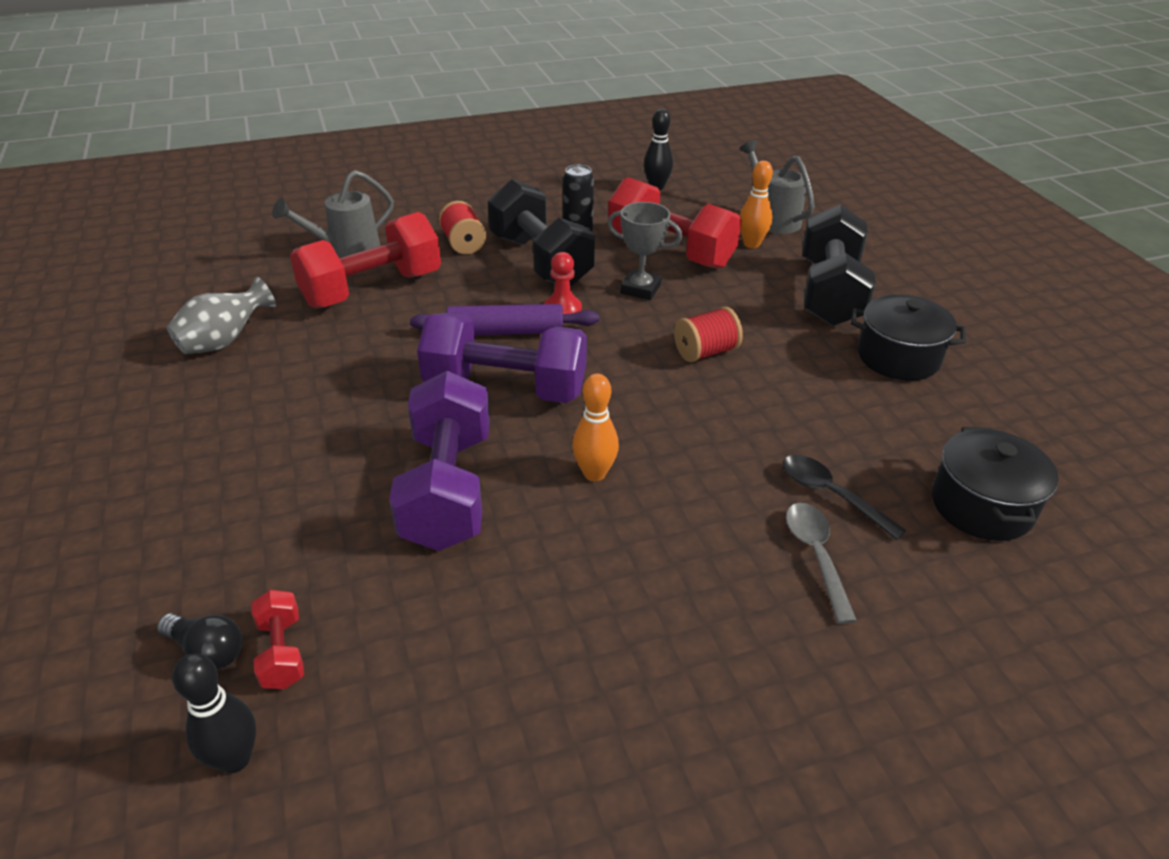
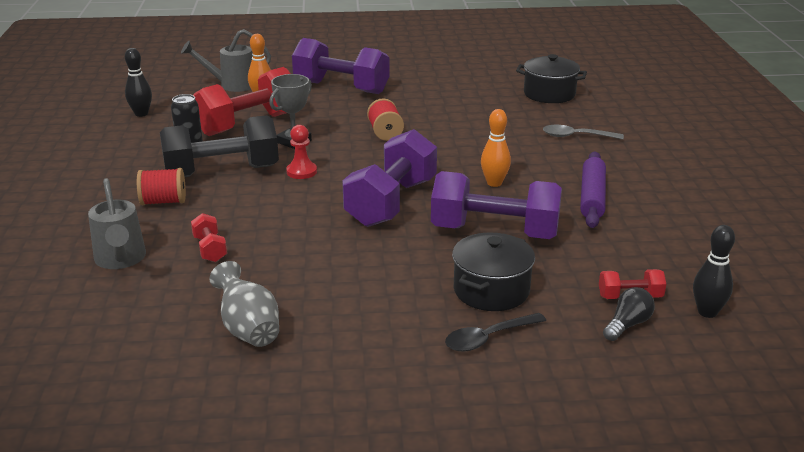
camera: 75 degrees left, 10 degrees down
red dumbbell [290,212,441,308] -> red dumbbell [191,213,227,262], size x0.44
purple rolling pin [410,304,599,335] -> purple rolling pin moved to [580,152,606,228]
black spoon [783,455,906,540] -> black spoon moved to [445,313,546,352]
black dumbbell [802,205,876,326] -> purple dumbbell [292,38,390,94]
black pot [851,294,966,381] -> black pot moved to [452,233,535,311]

